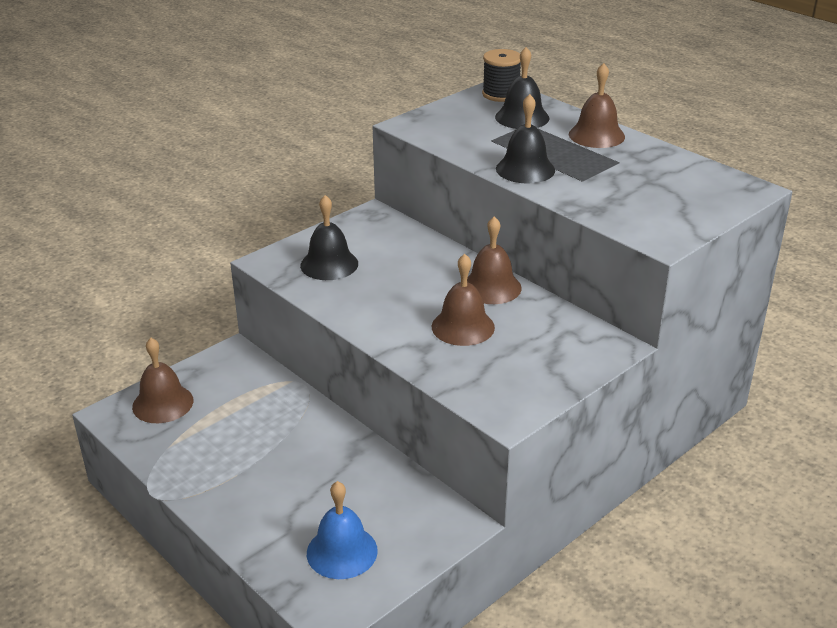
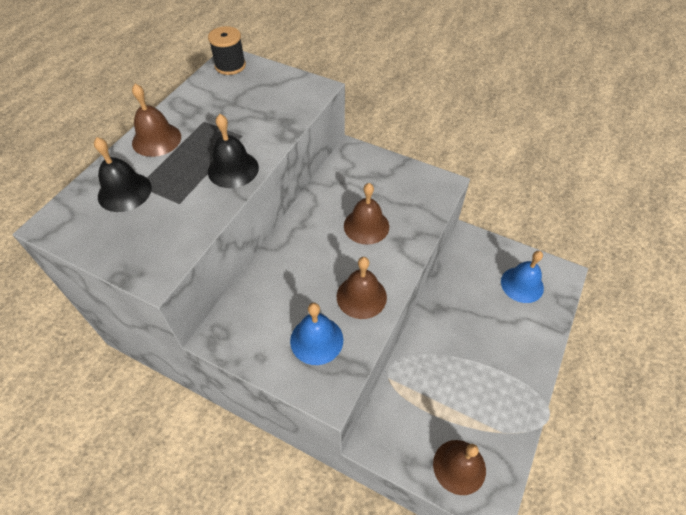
camera: 110 degrees left, 20 degrees up
black bell [300,195,358,280] -> blue bell [290,303,343,365]
brown bell [467,216,522,304] -> brown bell moved to [337,257,387,319]
black spool [482,49,521,102] -> black spool moved to [208,26,246,75]

